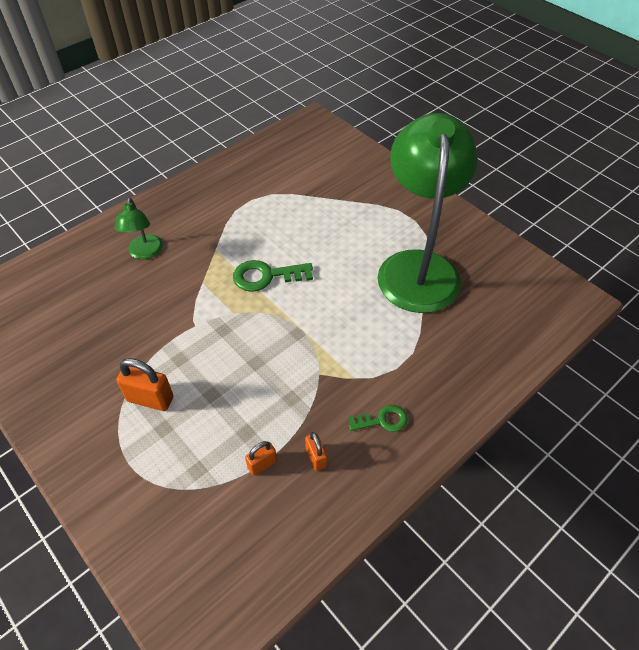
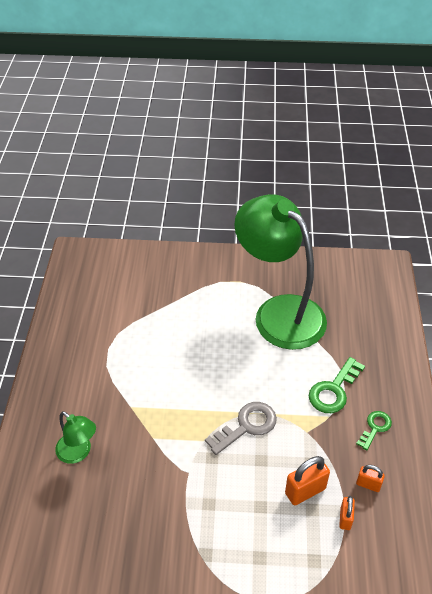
camera: 45 degrees left, 5 degrees down
orange padlock [116,358,174,411] -> orange padlock moved to [285,456,330,505]
green key [233,260,313,292] -> green key moved to [309,357,365,413]
none -> grey key [205,402,277,455]

